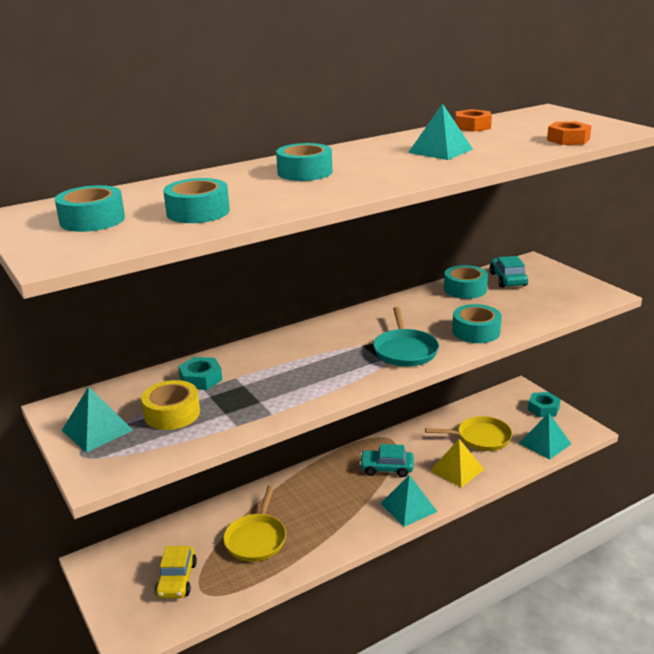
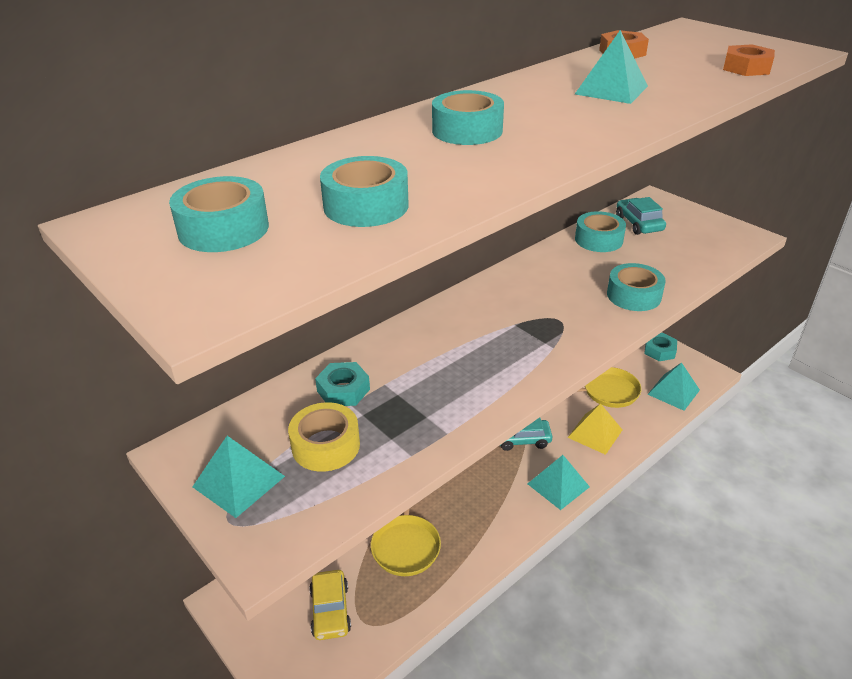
camera: 10 degrees left, 10 degrees up
turquoise pan [373,307,439,366] -> none

